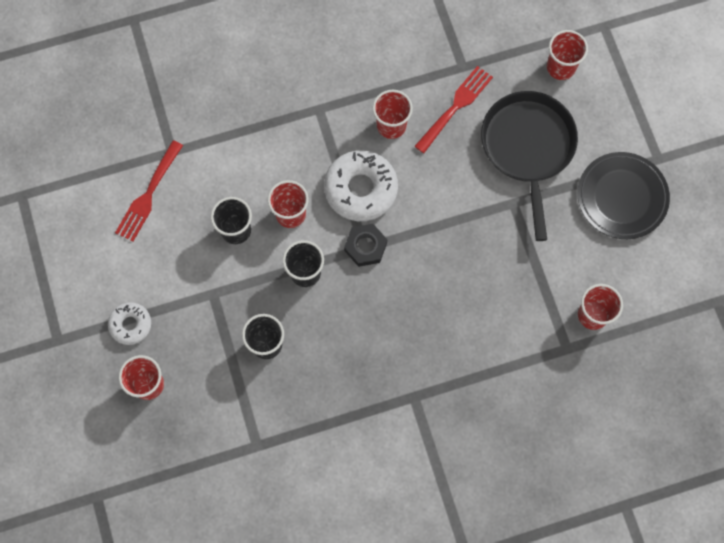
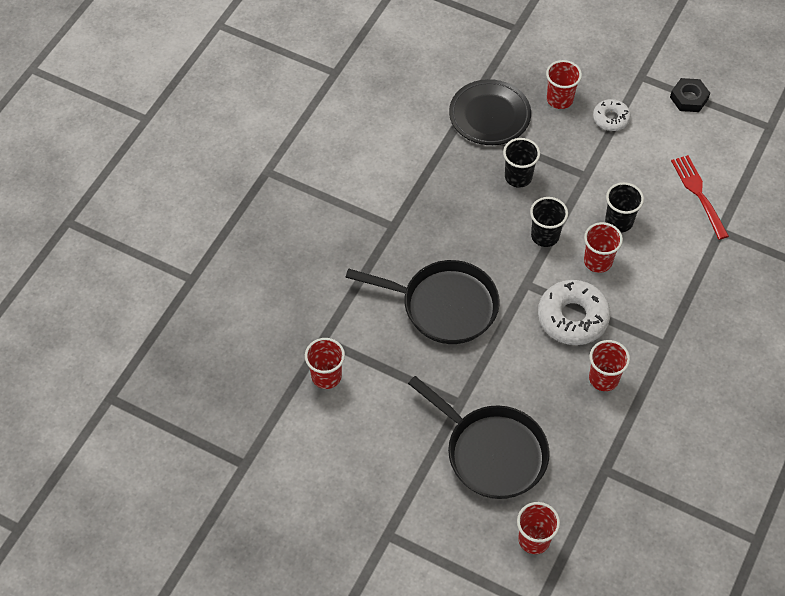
camera: 135 degrees right, 15 degrees down
black nut [344,224,387,267] -> black nut moved to [670,78,710,112]
red fork [414,66,493,153] -> none
black plate [577,152,670,239] -> black plate moved to [449,79,531,145]
none -> black pan [345,260,500,344]

